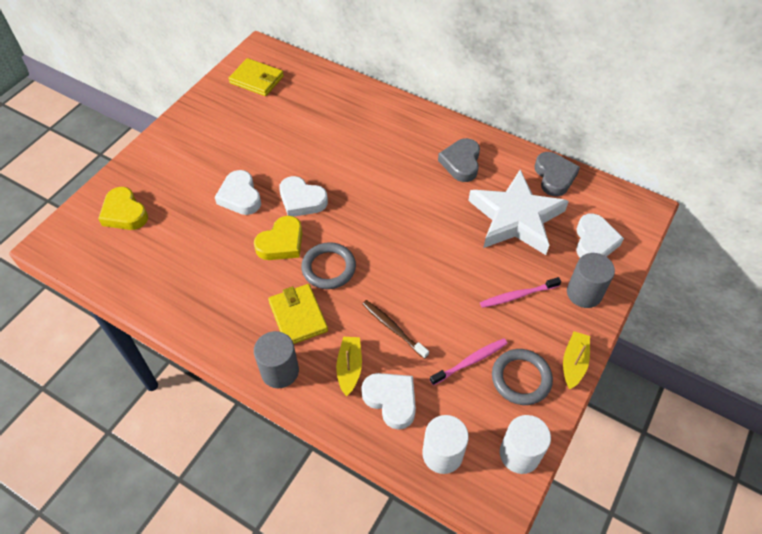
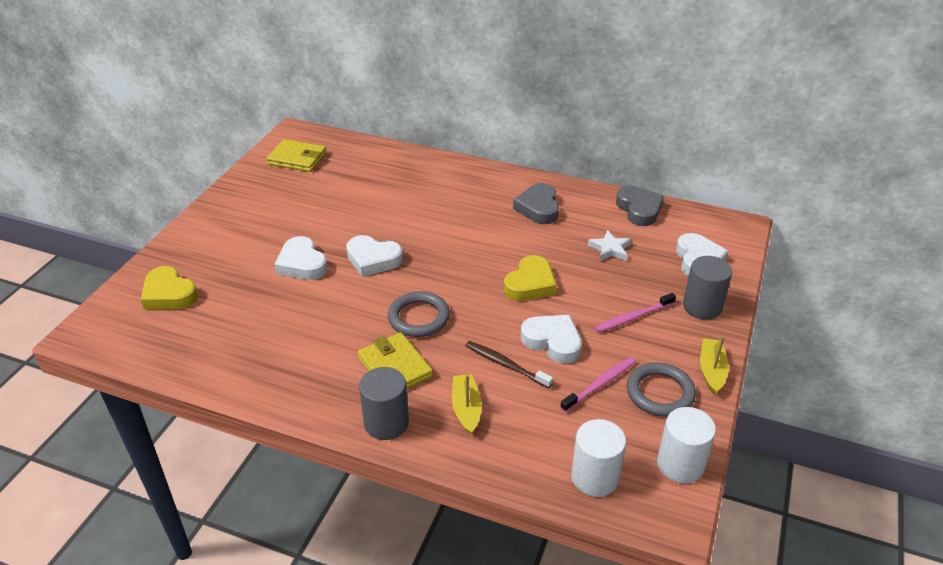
camera: 10 degrees left, 15 degrees down
yellow heart [254,216,302,260] -> yellow heart moved to [504,255,557,301]
white heart [361,373,416,430] -> white heart moved to [521,315,582,363]
white star [468,170,569,255] -> white star [588,230,631,261], size x0.41

